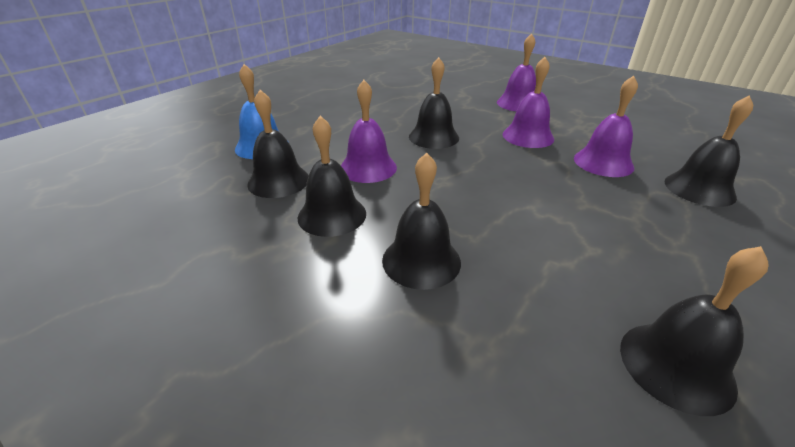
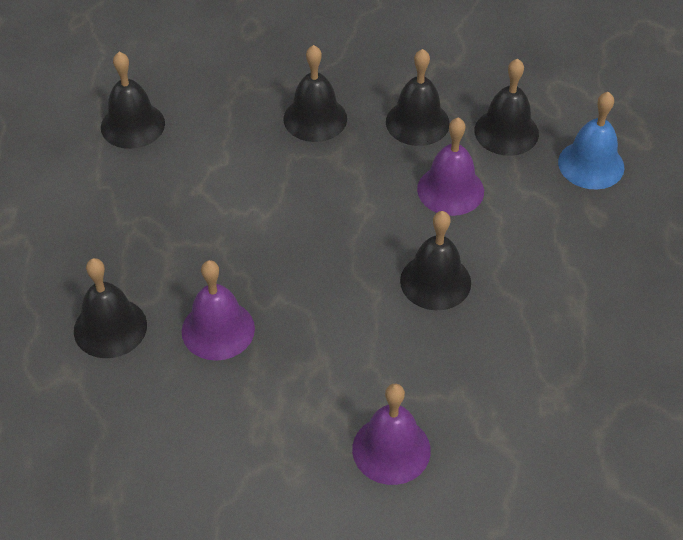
camera: 145 degrees right, 15 degrees up
purple bell [503,57,554,148] -> none

